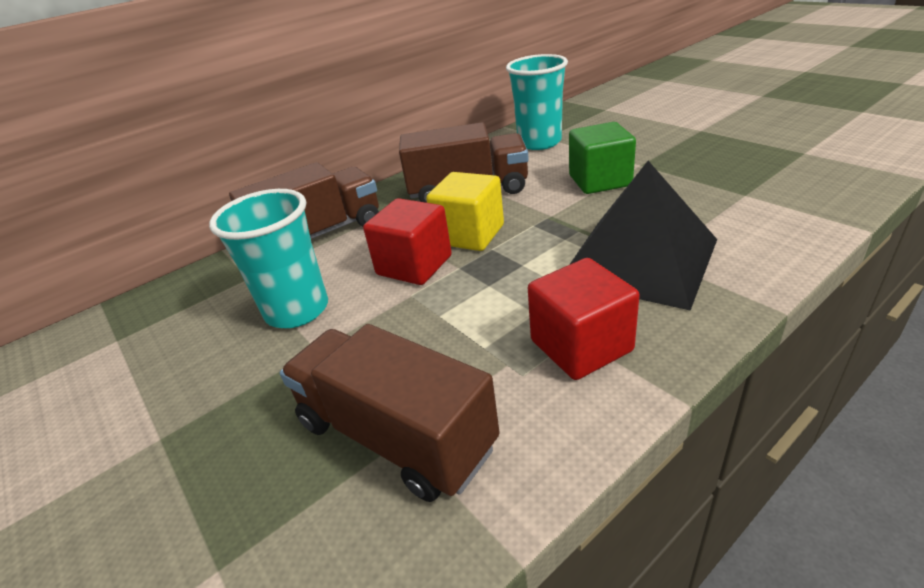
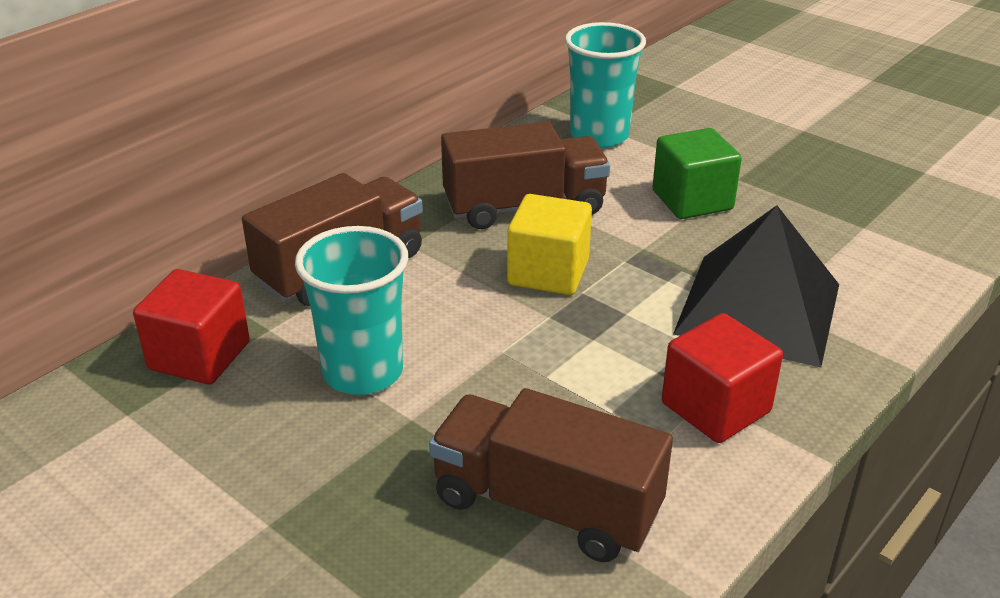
camera: 15 degrees left, 0 degrees up
red cube [363,198,452,285] -> red cube moved to [133,269,250,384]

